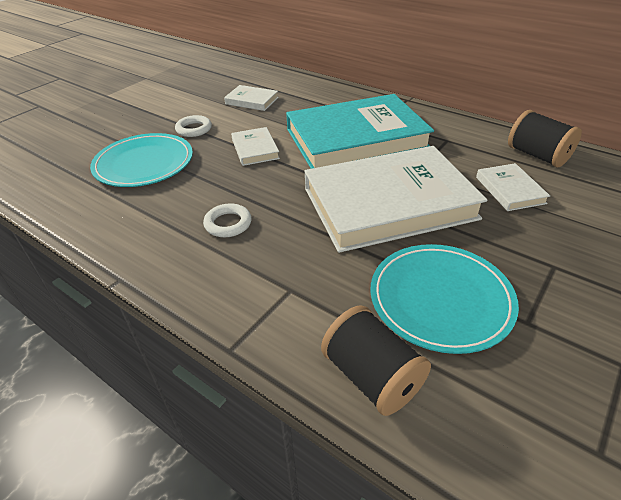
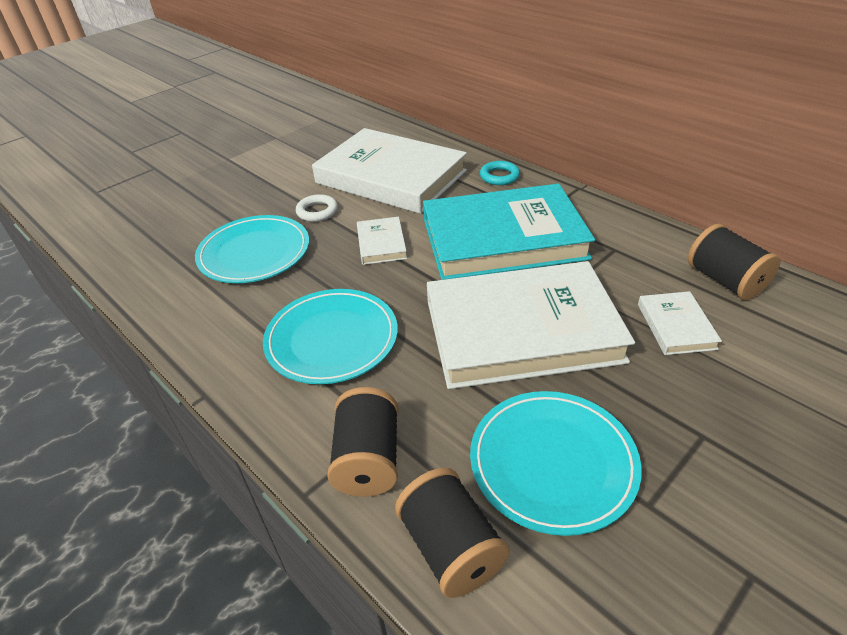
camera: 10 degrees right, 0 degrees up
white ring [203,203,252,237] -> turquoise plate [263,289,398,384]
white book [224,85,279,111] -> white book [312,128,467,214], size x2.37
none -> black spool [327,387,398,497]
none -> turquoise ring [480,161,520,185]

